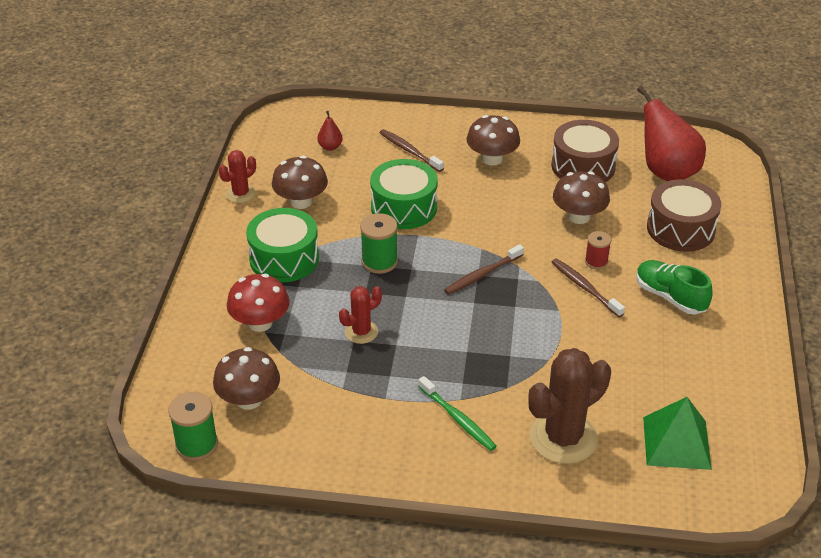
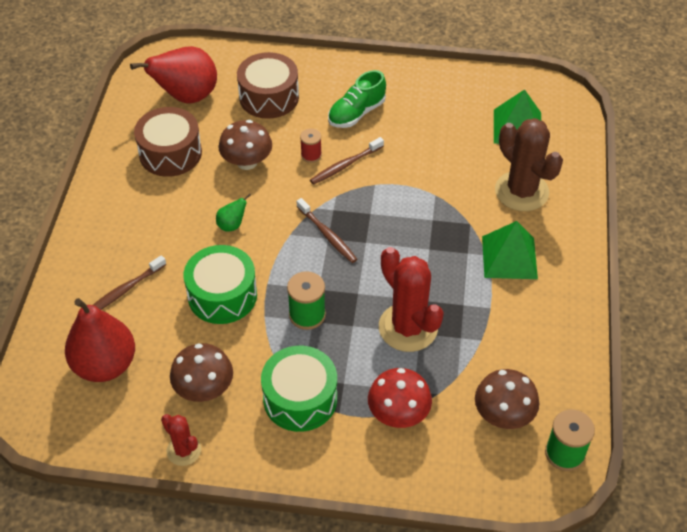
camera: 90 degrees left, 10 degrees up
red pear [317,111,343,151] -> red pear [65,298,135,382], size x2.32
red cactus [339,286,382,344] -> red cactus [379,247,444,352], size x1.86
green toothbrush [418,376,497,451] -> green pyramid [482,221,538,279]
brown mushroom [466,115,520,166] -> none
none -> green pear [216,193,251,232]

